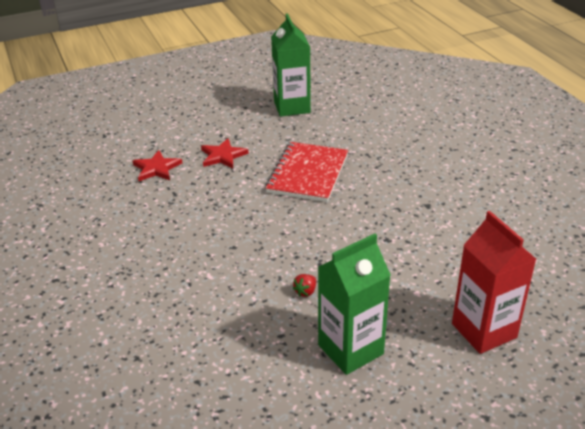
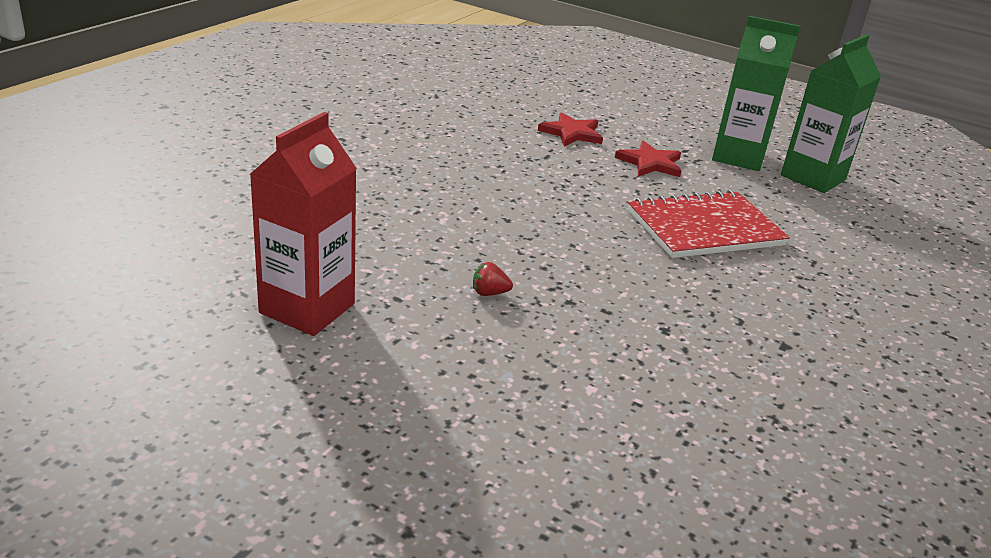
camera: 50 degrees right, 5 degrees down
green carton [318,234,391,375] -> green carton moved to [712,16,800,171]
red carton [452,211,536,354] -> red carton moved to [249,112,357,336]

